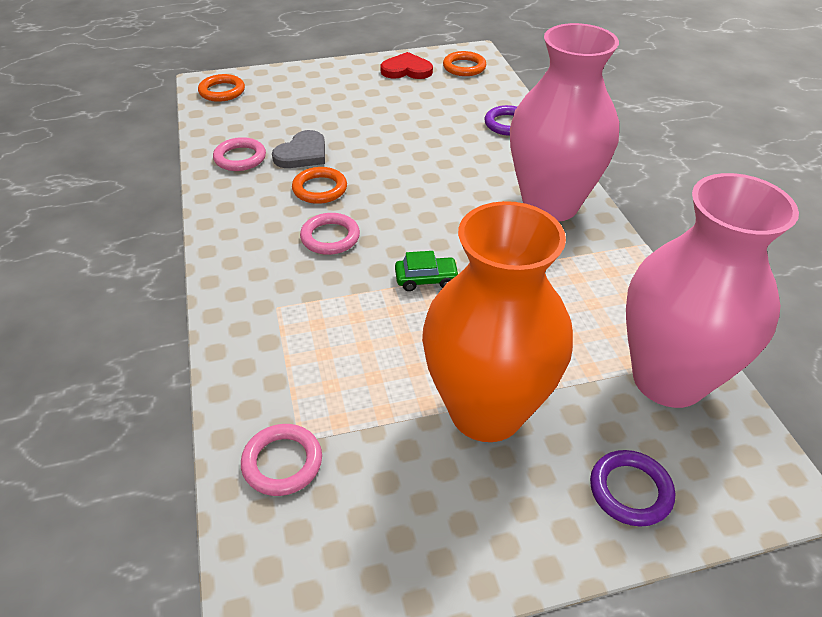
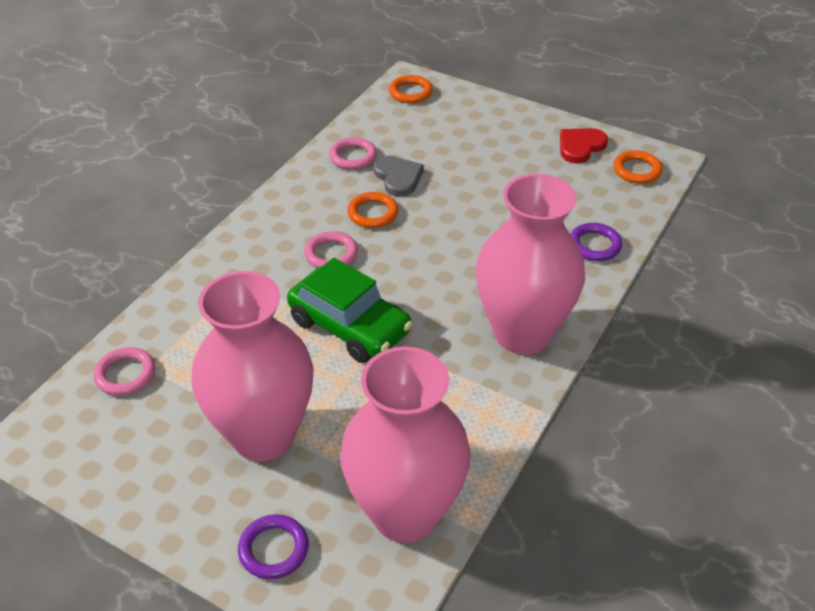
camera: 45 degrees right, 0 degrees up
grey heart [272,130,325,168] -> grey heart turned 105 degrees counterclockwise [374,156,424,197]
red heart [380,52,433,79] -> red heart turned 90 degrees counterclockwise [560,128,608,163]
green car [395,251,459,291] -> green car [287,258,412,363], size x2.19
orange vase [422,201,573,442] -> pink vase [192,271,313,462]

